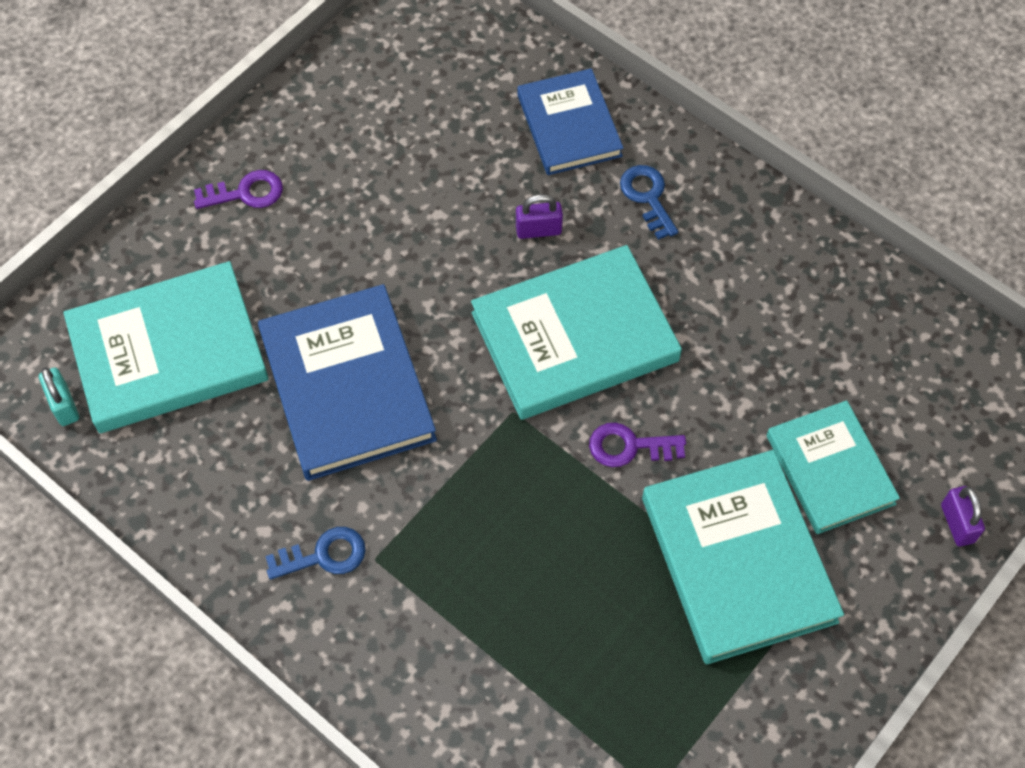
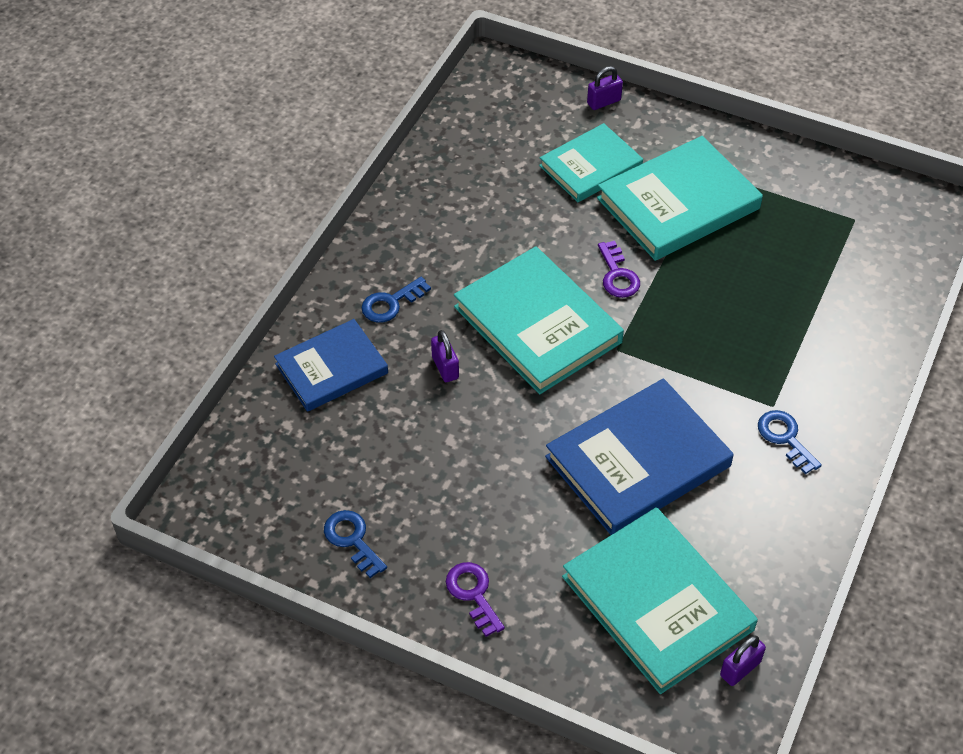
camera: 105 degrees left, 10 degrees down
turquoise padlock [39,367,79,426] -> purple padlock [720,635,766,686]
none -> blue key [324,510,387,578]

